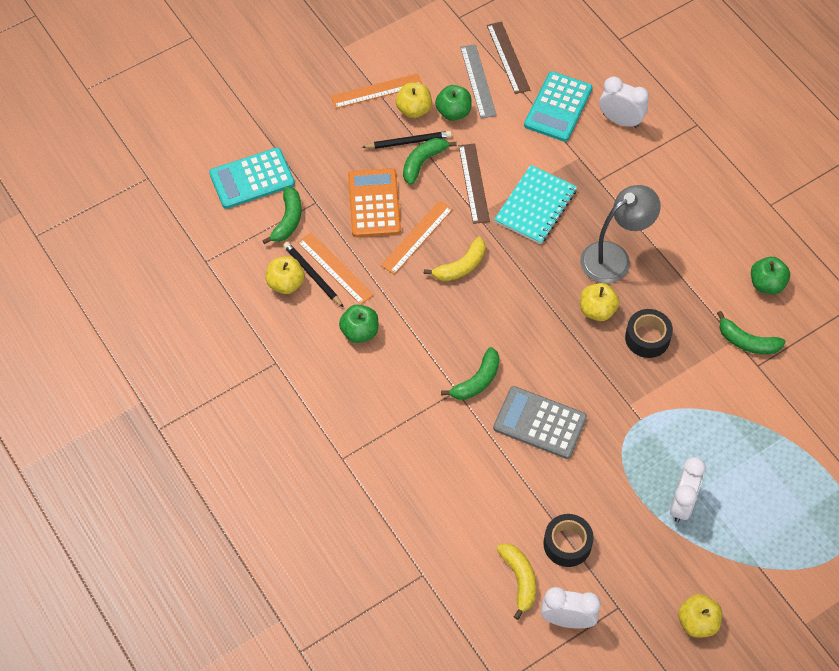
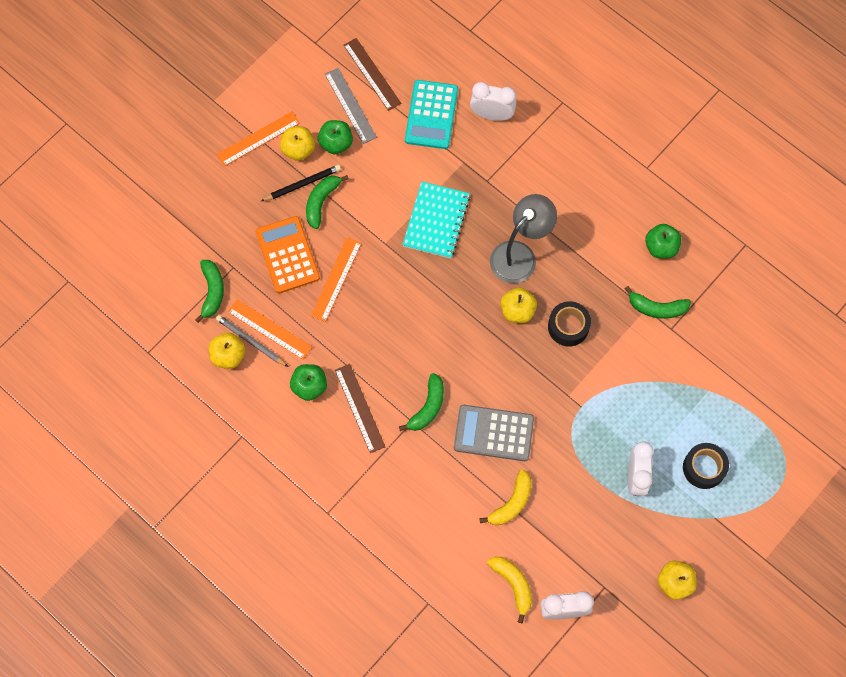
camera: 15 degrees left, 10 degrees up
turquoise calculator [209,148,295,209] -> none
black pencil [283,242,344,308] -> grey pencil [216,315,288,367]
yellow banana [424,237,486,281] -> yellow banana moved to [479,469,531,525]
brown ruler [459,144,490,224] -> brown ruler moved to [335,364,385,453]
black tape [543,514,594,567] -> black tape moved to [683,443,729,489]

